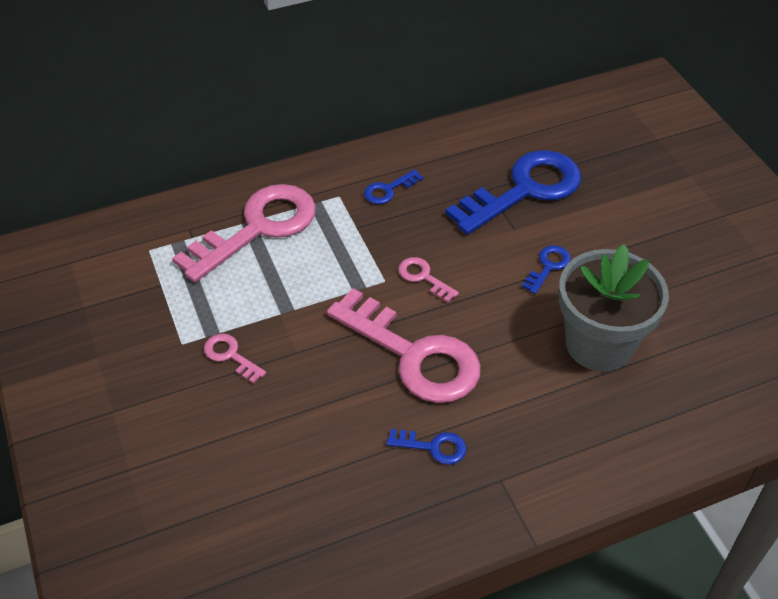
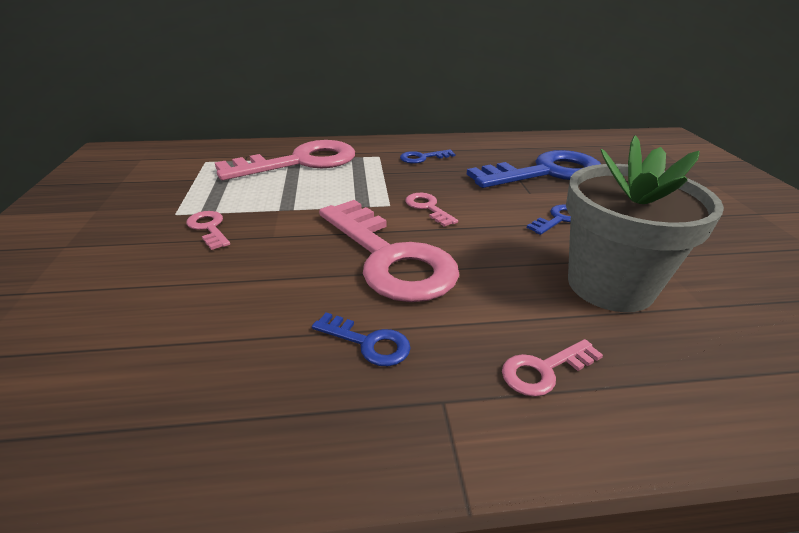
camera: 15 degrees right, 15 degrees down
none -> pink key [502,339,603,397]

